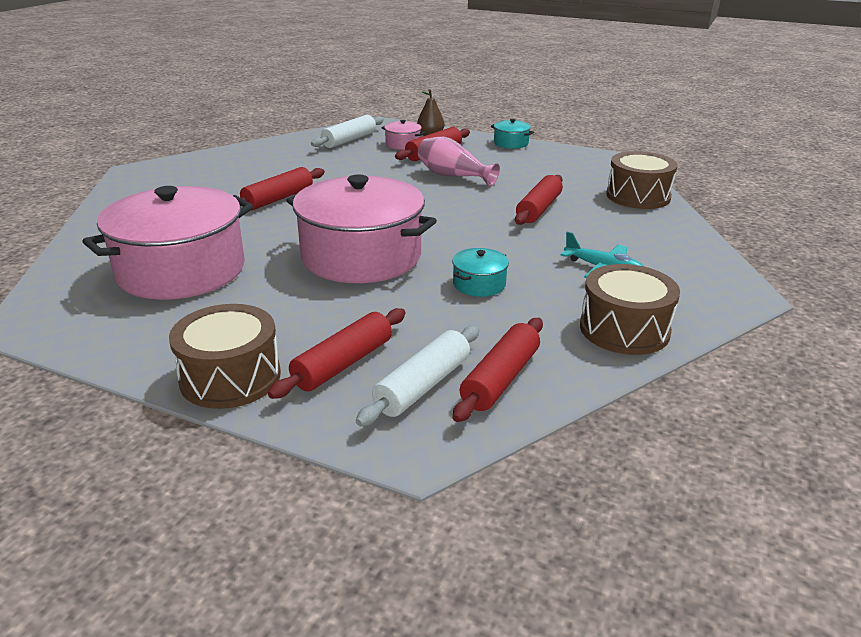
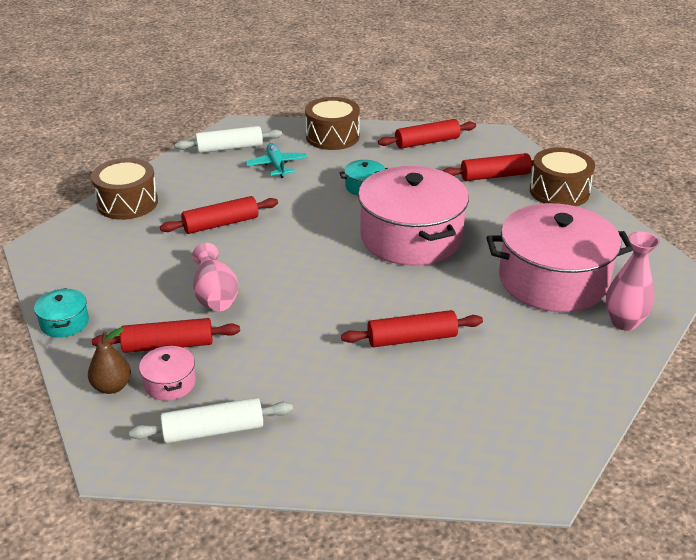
camera: 140 degrees left, 5 degrees up
white rolling pin [356,326,479,426] -> white rolling pin moved to [175,126,282,153]
none -> pink vase [606,231,660,331]

